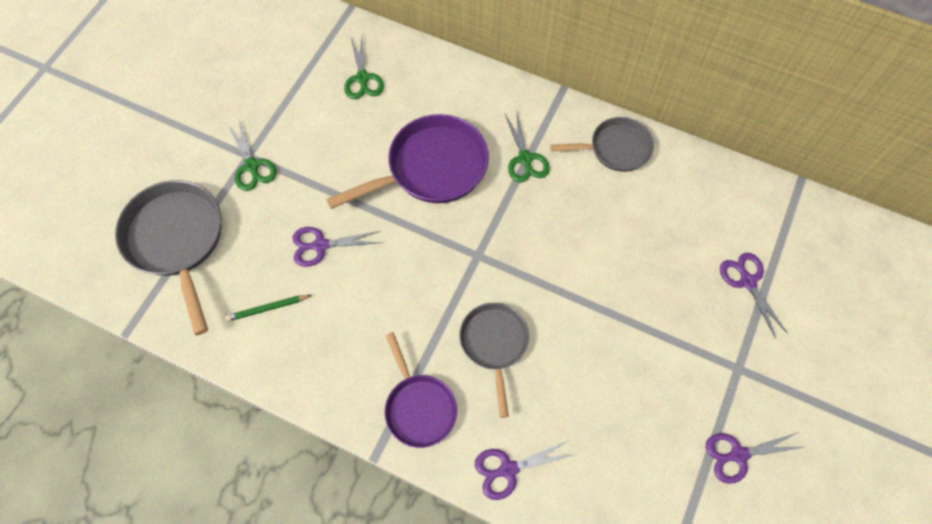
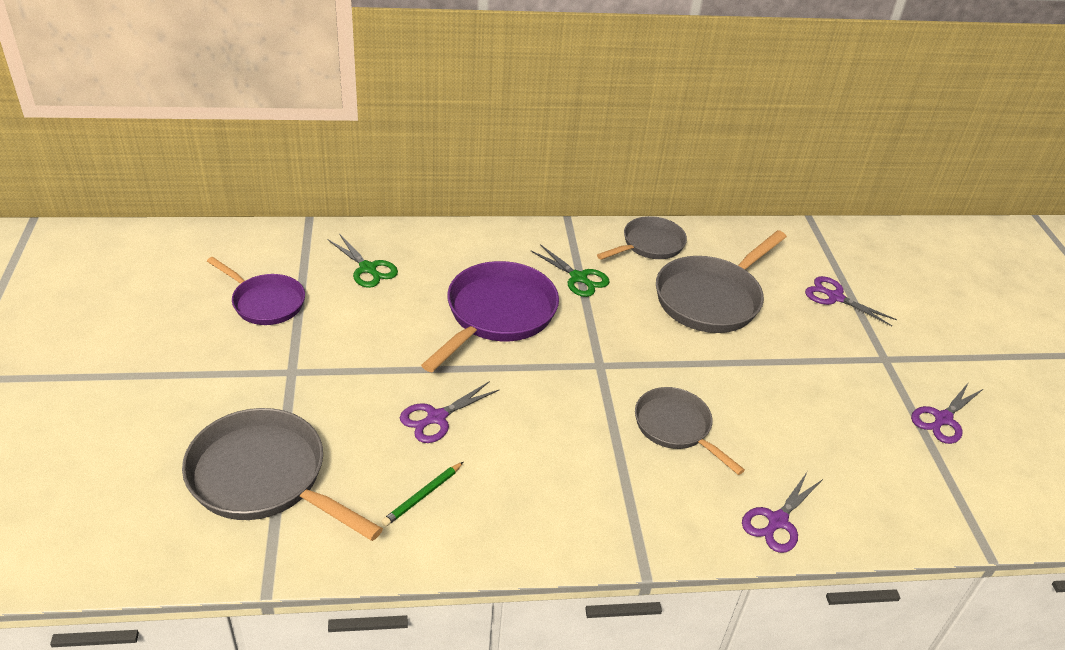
camera: 35 degrees left, 25 degrees down
green scissors [228,121,277,191] -> none
purple pan [385,332,457,448] -> purple pan moved to [207,257,305,325]
none -> grey pan [656,230,787,333]

